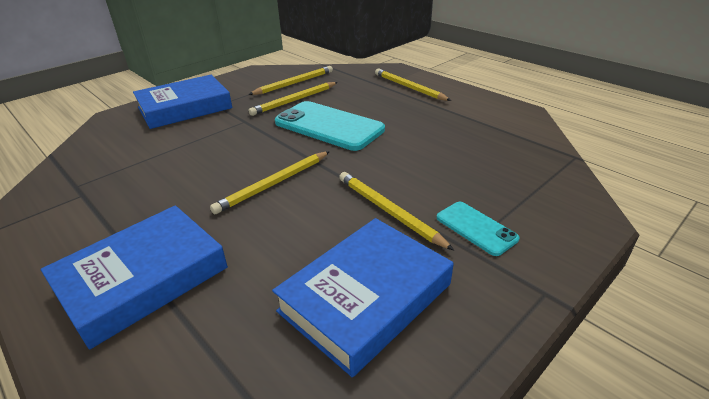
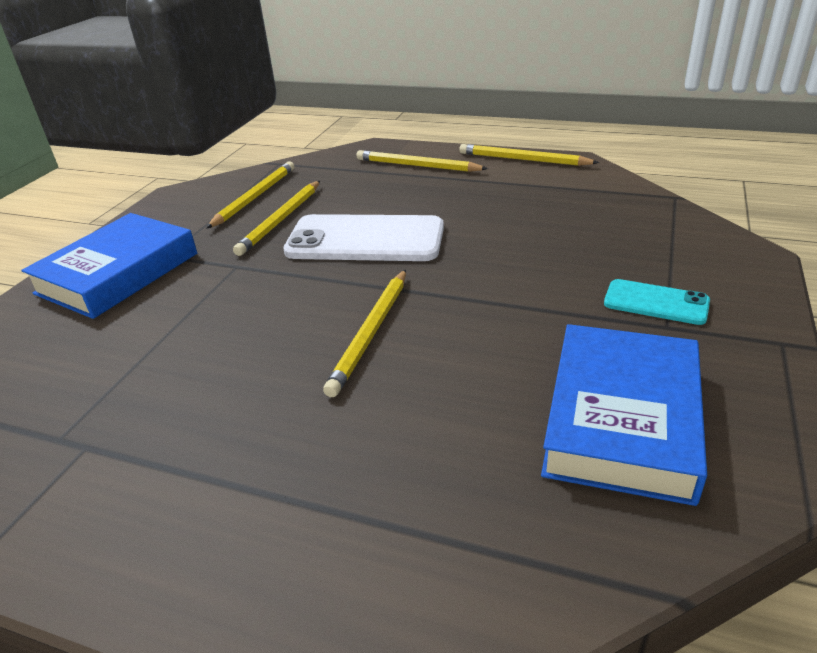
camera: 25 degrees left, 0 degrees up
blue book [41,205,228,350] -> none
turquoise phone [275,101,385,151] -> white phone [283,214,444,261]
yellow pencil [339,172,454,250] -> yellow pencil moved to [459,144,599,166]

